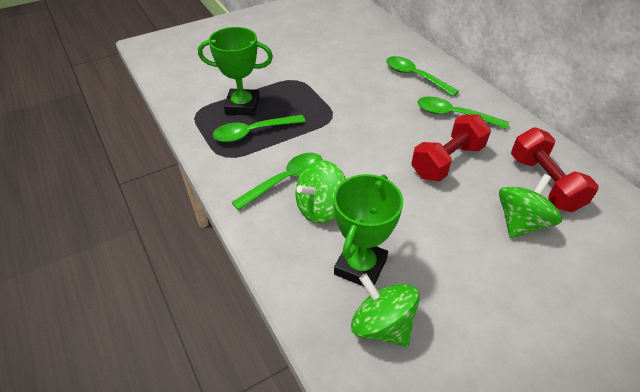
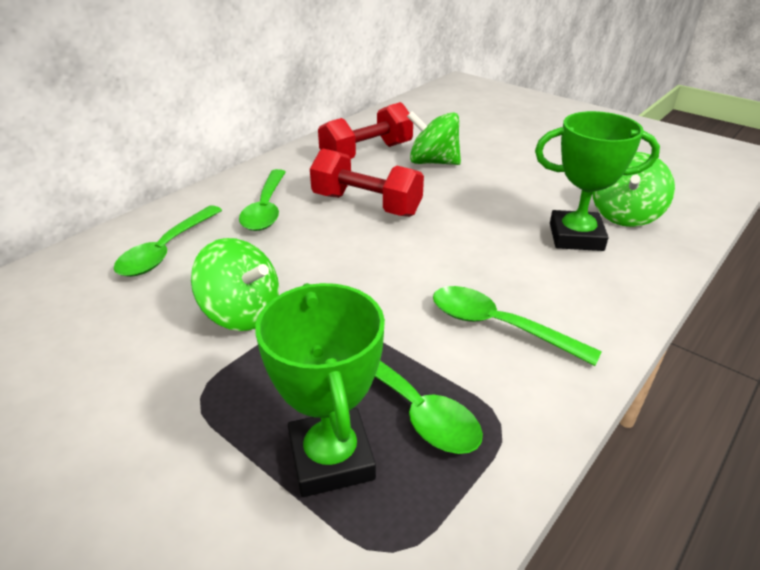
camera: 110 degrees left, 10 degrees down
green spinning top [295,161,346,224] -> green spinning top moved to [191,238,279,331]

